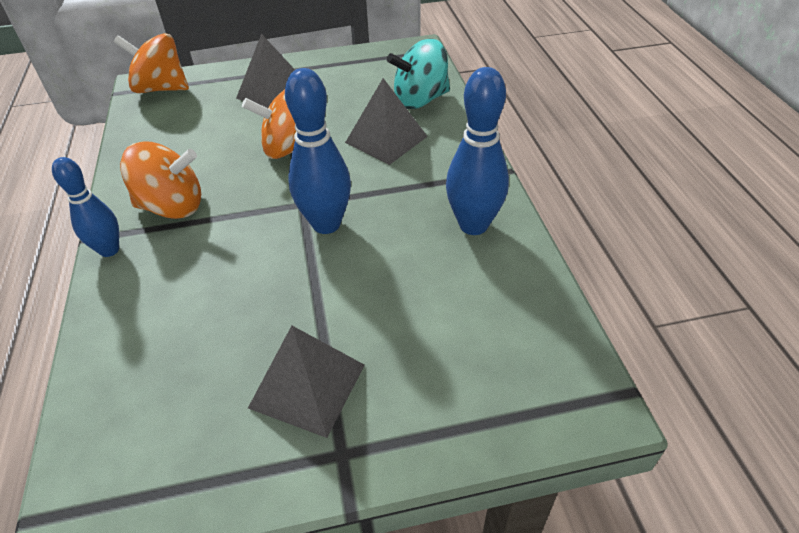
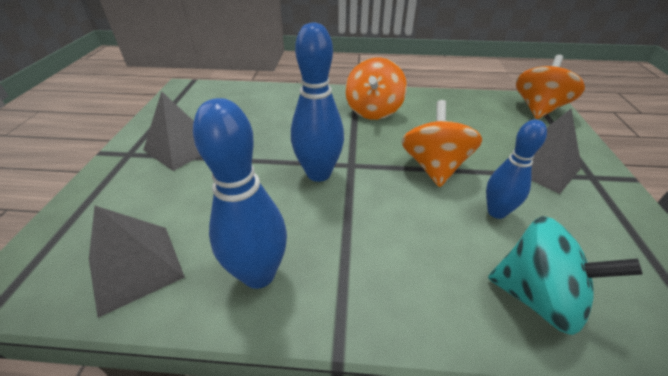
camera: 105 degrees right, 5 degrees down
blue bowling pin [52,157,119,257] -> blue bowling pin moved to [486,119,547,219]
grey pyramid [345,78,428,165] -> grey pyramid moved to [89,206,185,318]
turquoise spinning top [387,39,450,109] -> turquoise spinning top turned 120 degrees clockwise [488,216,643,335]

